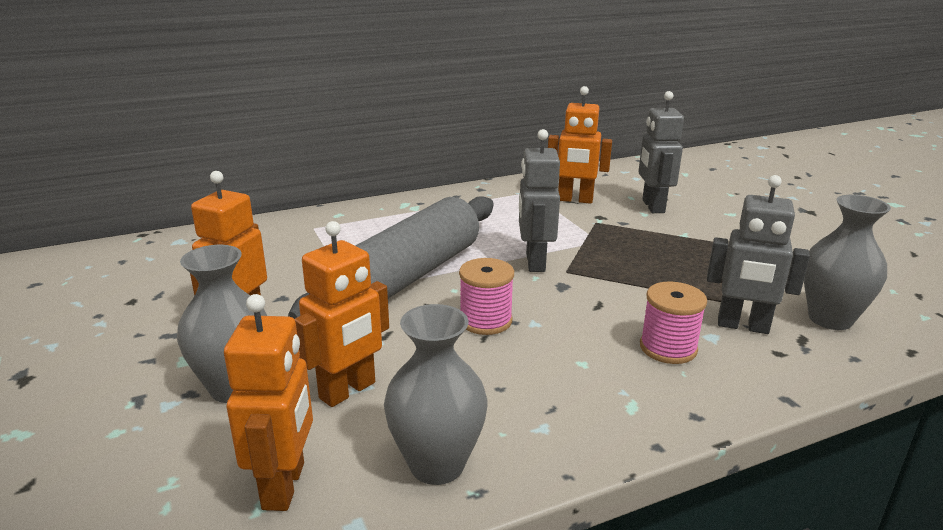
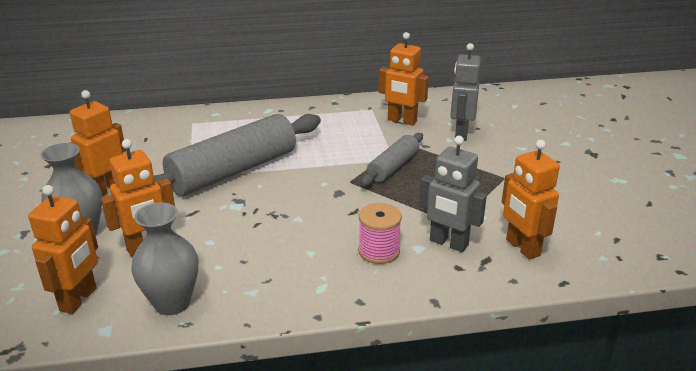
camera: 15 degrees right, 5 degrees up
pink spool [459,258,514,335] -> none
grey robot [519,129,560,272] -> none
grey vase [804,195,891,330] -> orange robot [502,140,560,260]
none -> grey rolling pin [361,133,423,186]

